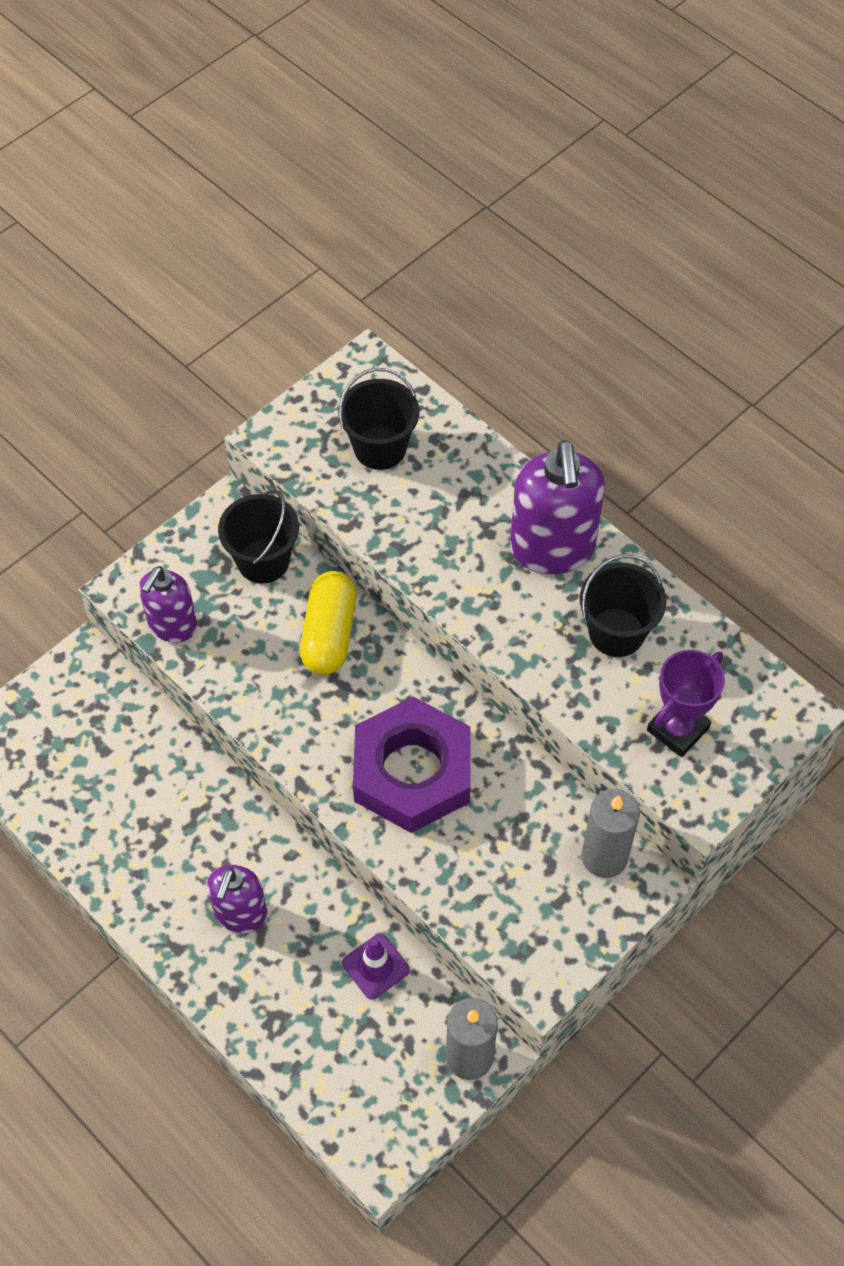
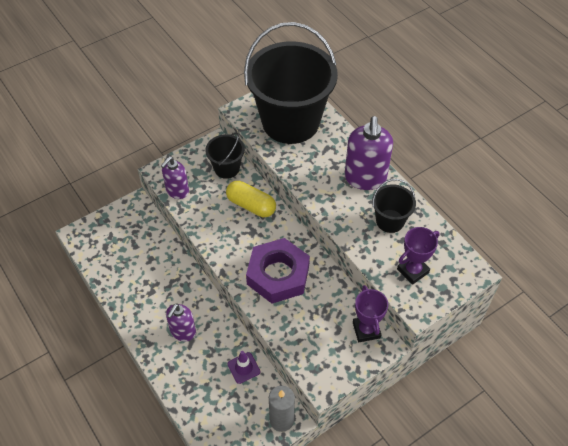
camera: 10 degrees right, 5 degrees down
yellow capsule [300,571,356,675] -> yellow capsule turned 75 degrees counterclockwise [226,181,276,217]
black bucket [338,368,419,470] -> black bucket [244,22,338,144], size x2.24
grey candle [581,789,640,878] -> purple trophy [353,285,388,342]

